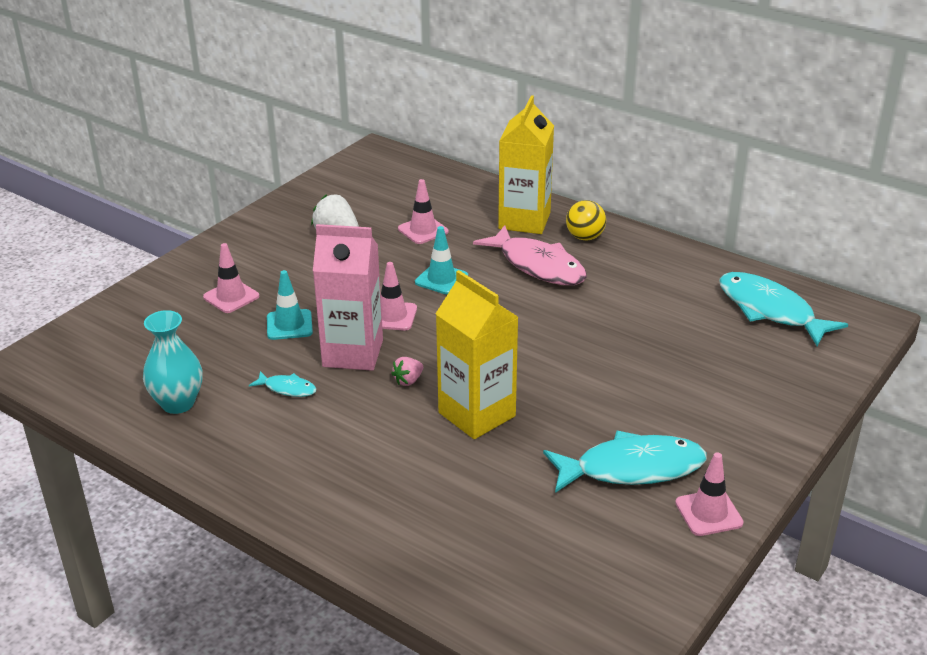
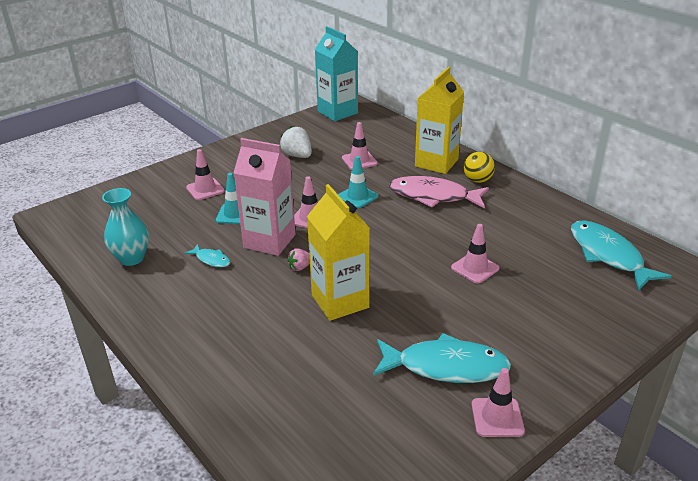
camera: 15 degrees right, 0 degrees up
pink fish [473,225,587,285] -> pink fish turned 135 degrees clockwise [389,176,489,208]
none -> turquoise carton [315,26,358,121]
none -> pink traffic cone [451,224,499,284]

